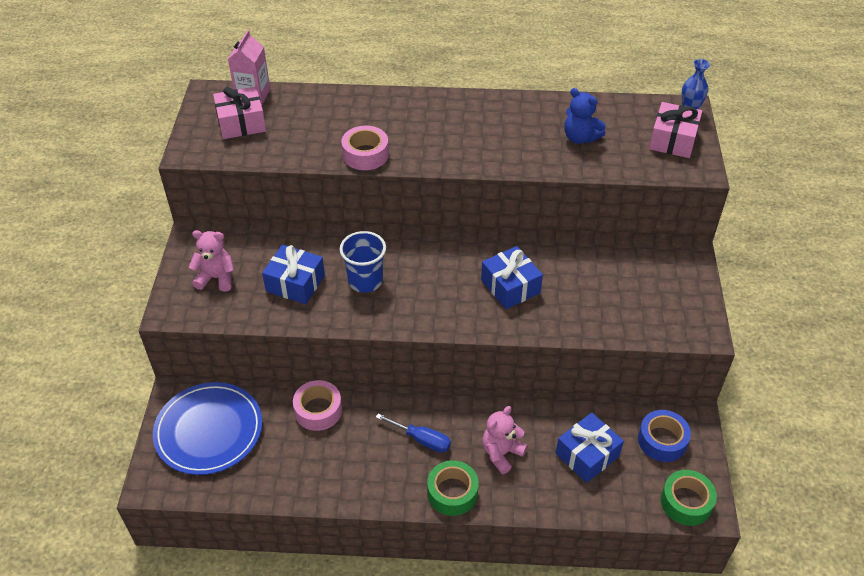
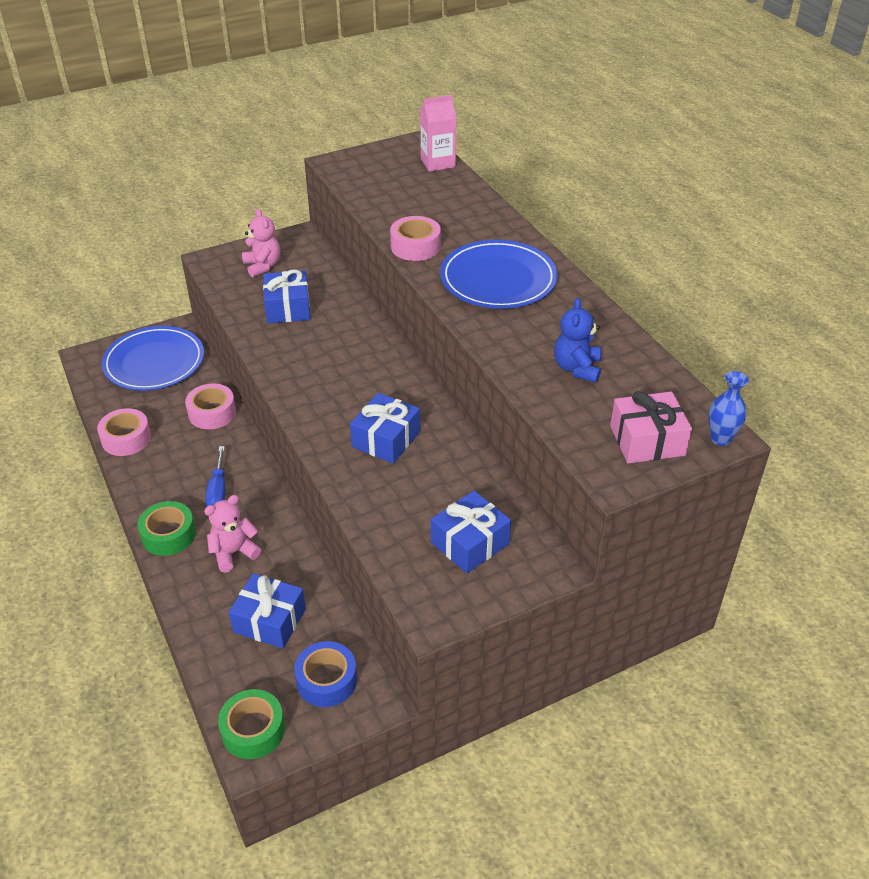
camera: 60 degrees right, 5 degrees down
pink gift [213,87,266,139] -> none
blue cup [340,231,386,293] -> none
pink teddy bear [482,406,527,474] -> pink teddy bear turned 45 degrees counterclockwise [204,495,261,573]
none -> pink tape [97,408,151,456]
none -> blue gift [431,491,511,574]
none -> blue plate [440,240,558,309]

